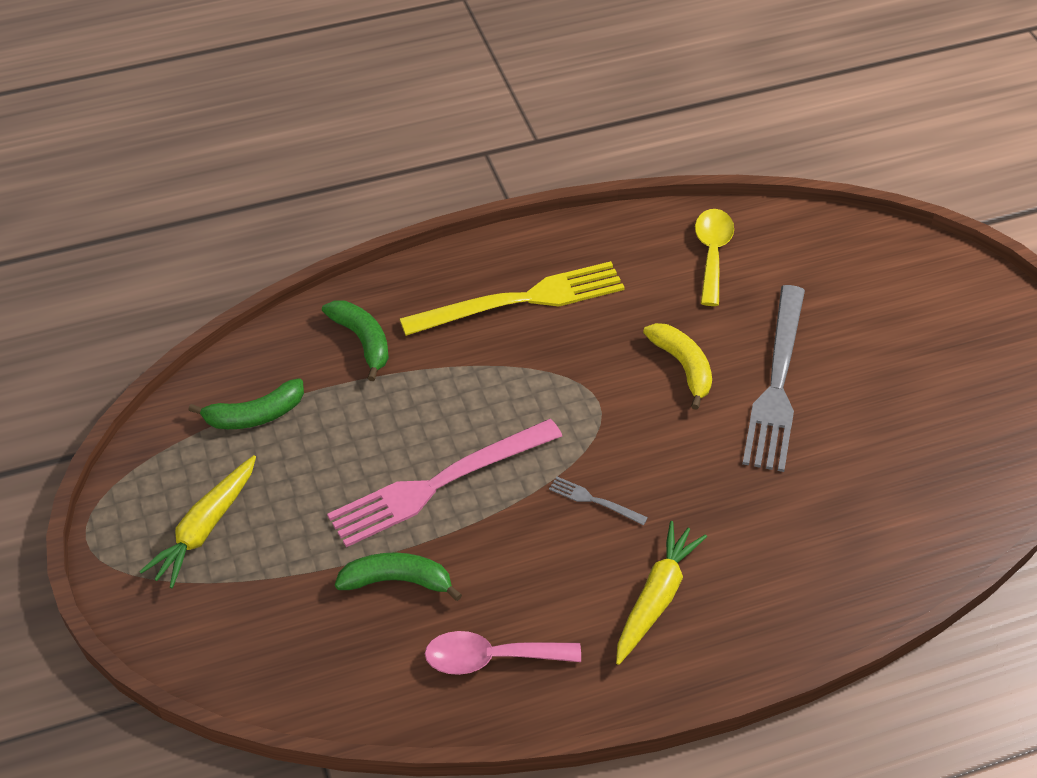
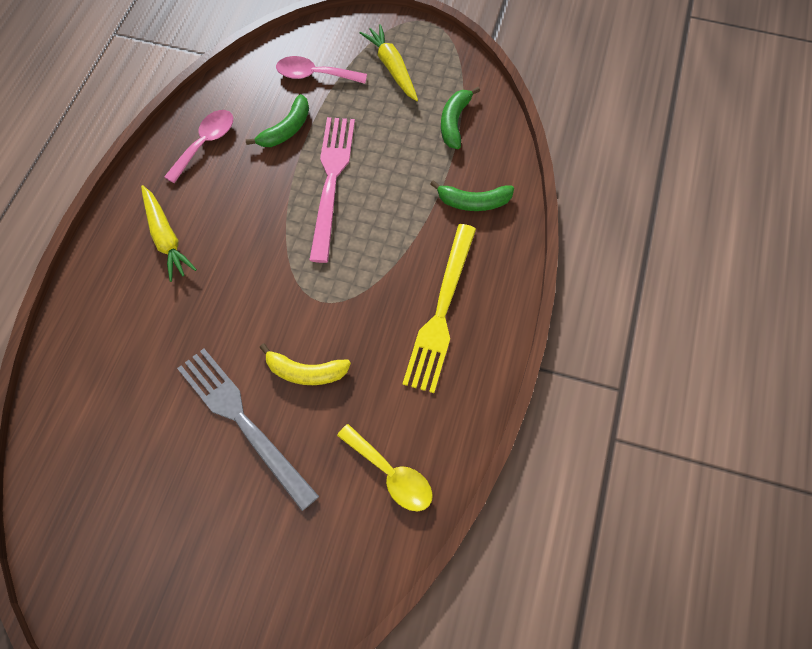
camera: 125 degrees right, 15 degrees up
grey fork [549,477,648,525] -> none
none -> pink spoon [276,56,367,84]

